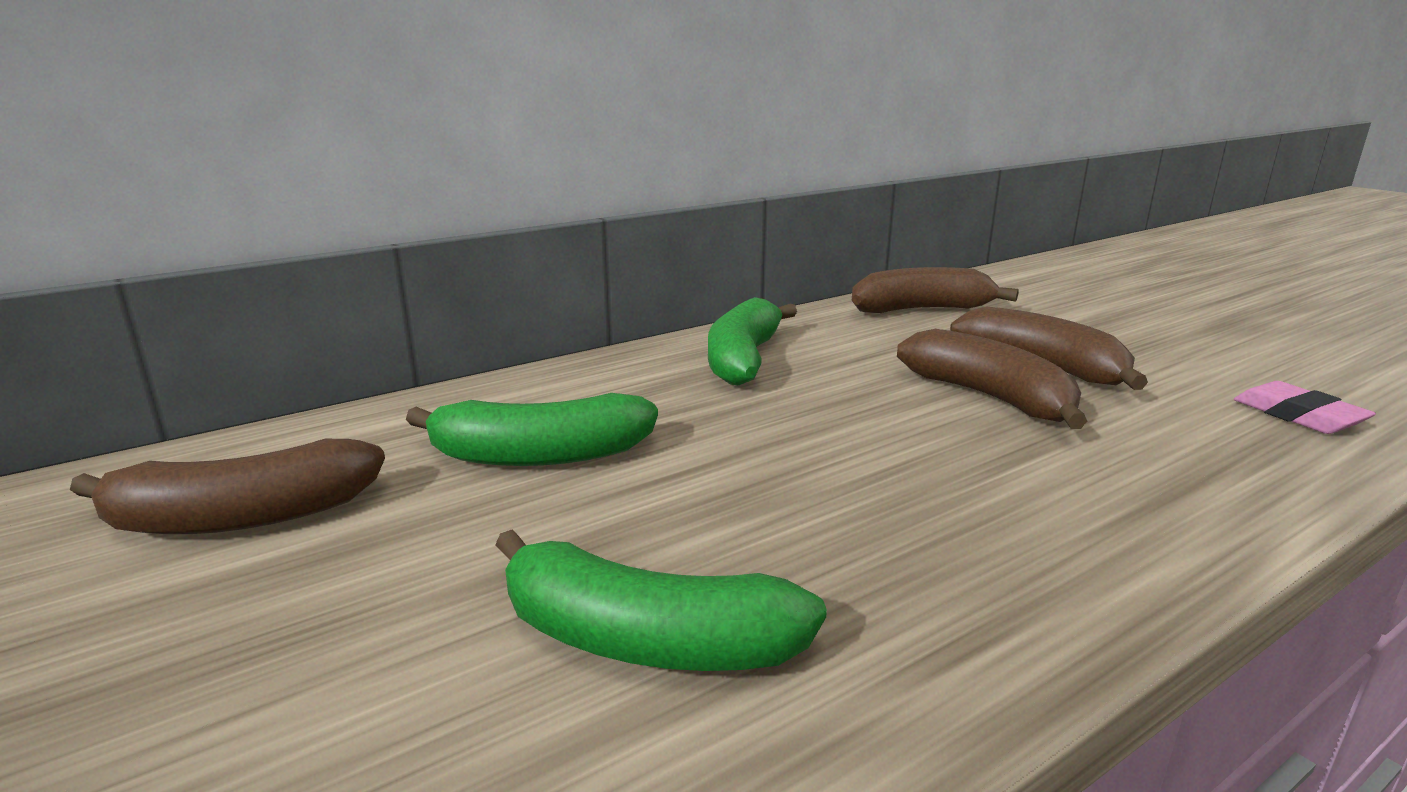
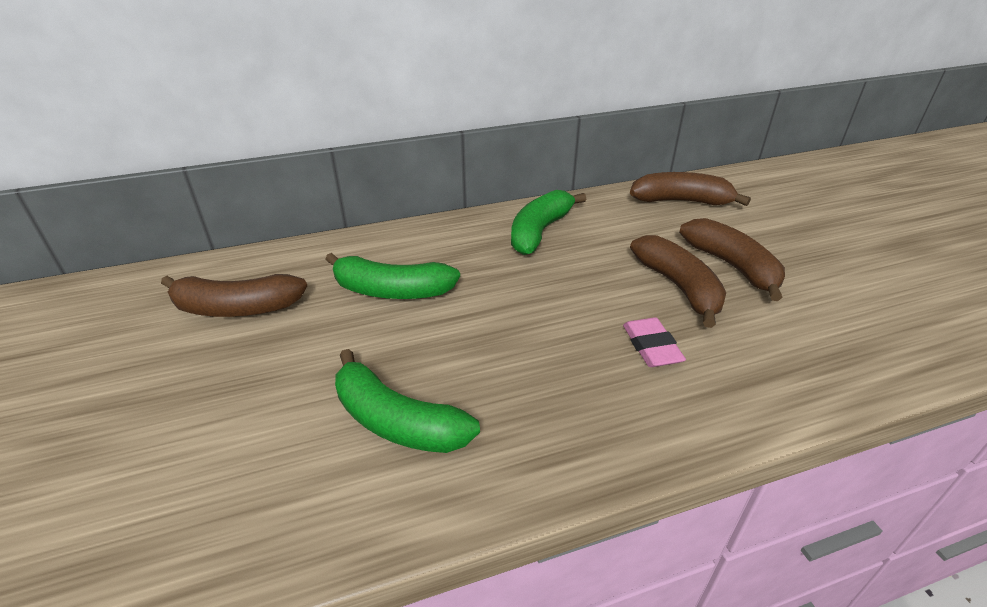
camera: 15 degrees right, 15 degrees up
pink eraser [1234,381,1376,434] -> pink eraser moved to [623,317,686,367]

